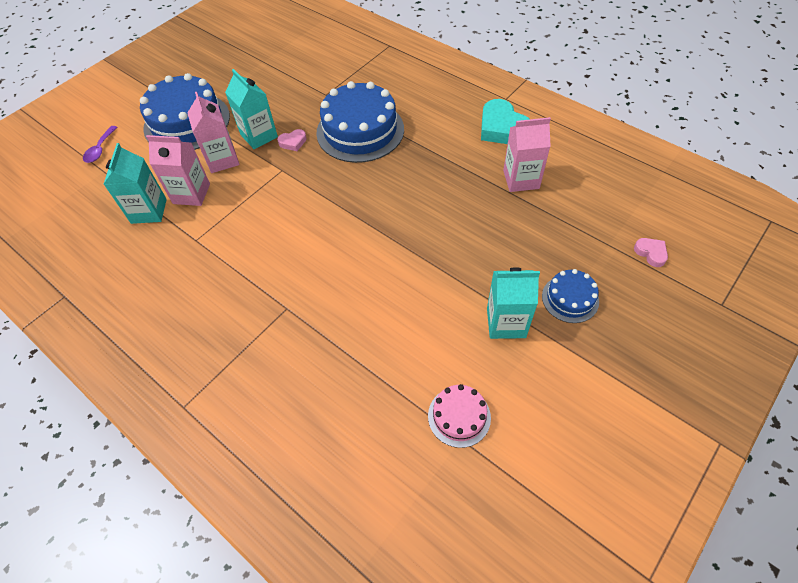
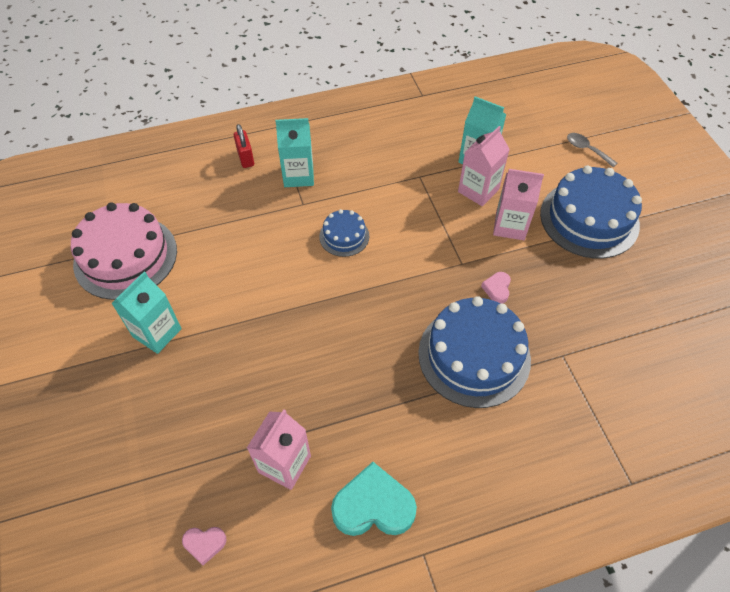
camera: 120 degrees right, 0 degrees up
purple spoon [83,126,117,163] -> grey spoon [567,133,617,167]
turquoise carton [225,69,278,149] -> turquoise carton moved to [275,118,314,187]
pink cake [428,384,491,448] -> pink cake [71,202,177,300], size x1.98
blue cake [542,269,599,323] -> blue cake moved to [319,209,369,257]
pink heart [634,238,668,267] -> pink heart moved to [182,527,226,565]
none -> red padlock [234,124,254,168]

